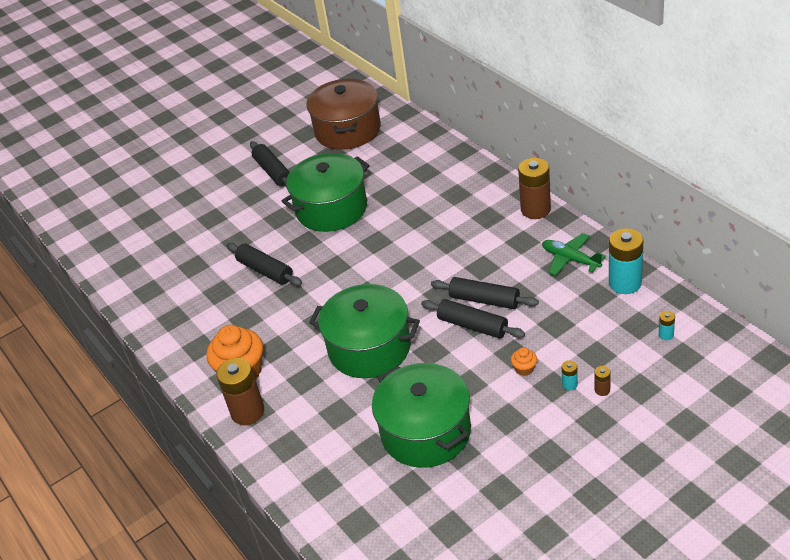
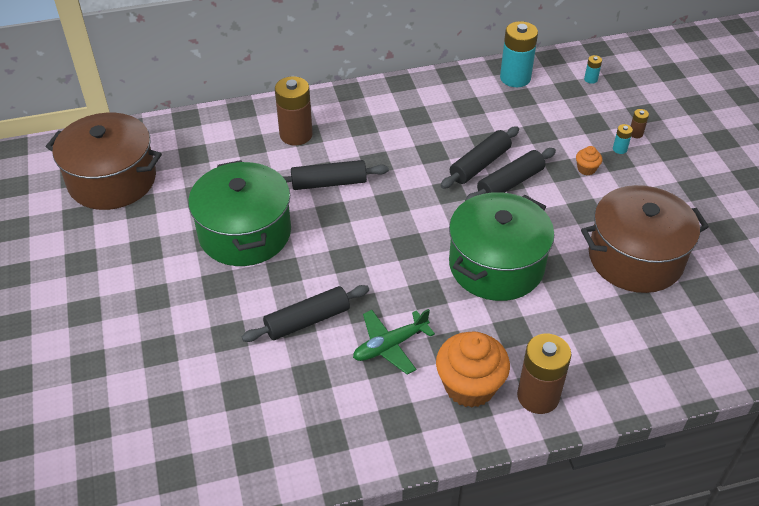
camera: 75 degrees left, 5 degrees up
black rolling pin [250,141,290,188] -> black rolling pin moved to [282,160,389,190]
green pot [372,363,471,468] -> brown pot [581,185,709,293]
brown battery [518,158,551,219] -> brown battery moved to [275,76,313,145]
green plane [542,233,606,276] -> green plane moved to [353,309,435,375]

